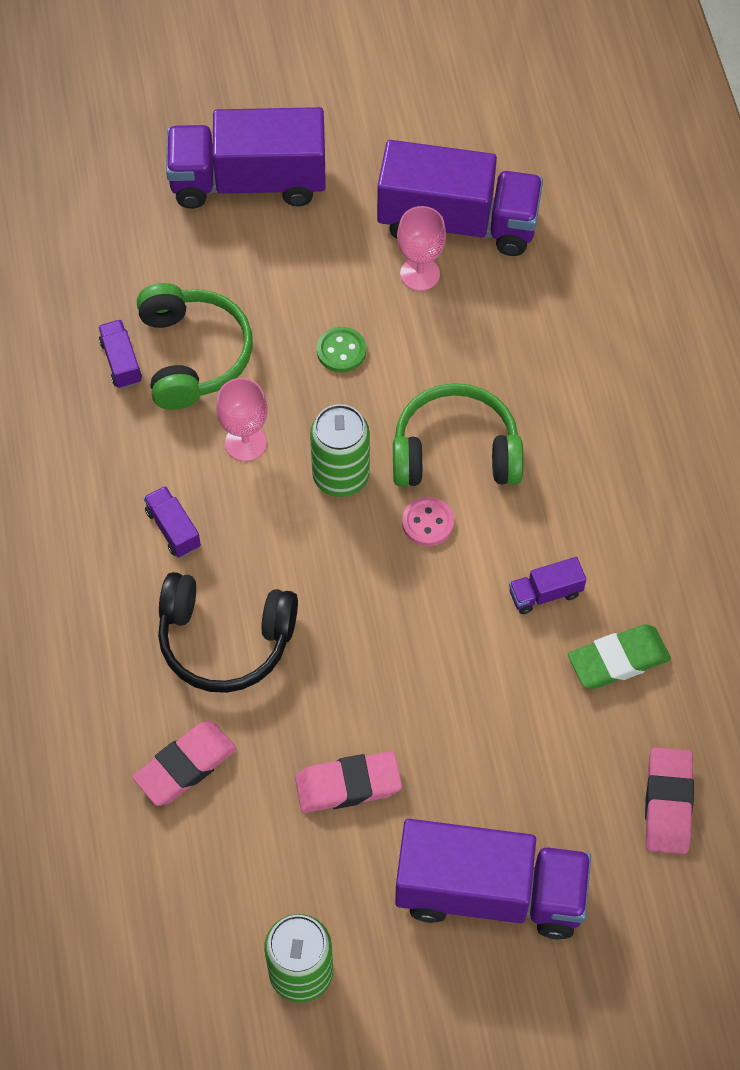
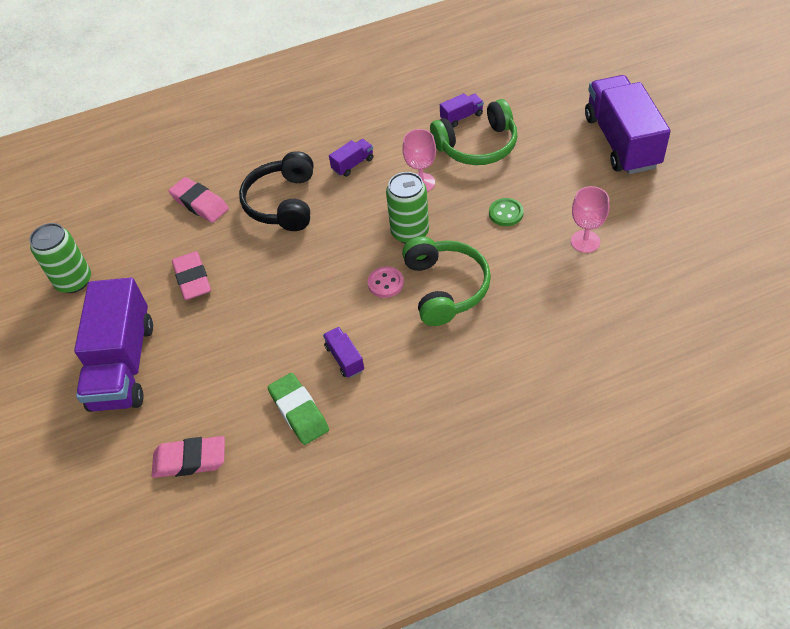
camera: 85 degrees right, 10 degrees down
purple truck [377,140,543,256] -> none

